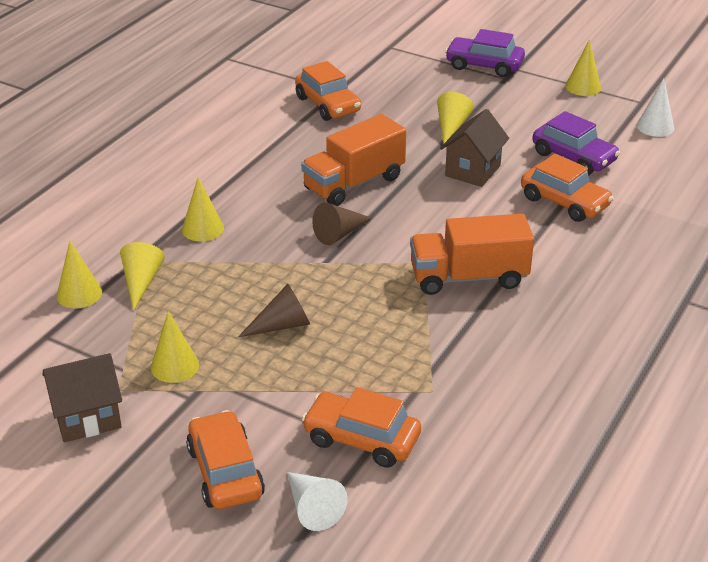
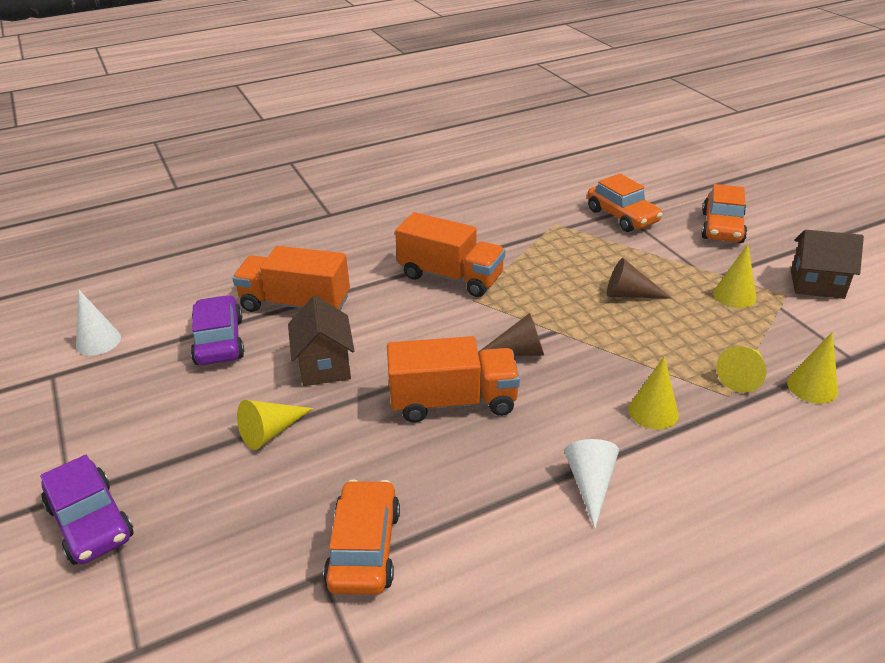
camera: 145 degrees left, 0 degrees up
white cone [287,472,348,531] -> white cone moved to [564,439,619,528]
brown house [440,109,509,187] -> brown house turned 75 degrees counterclockwise [288,296,355,386]
orange car [521,154,614,222] -> orange truck [232,246,350,312]
yellow cone [565,39,601,96] -> none

